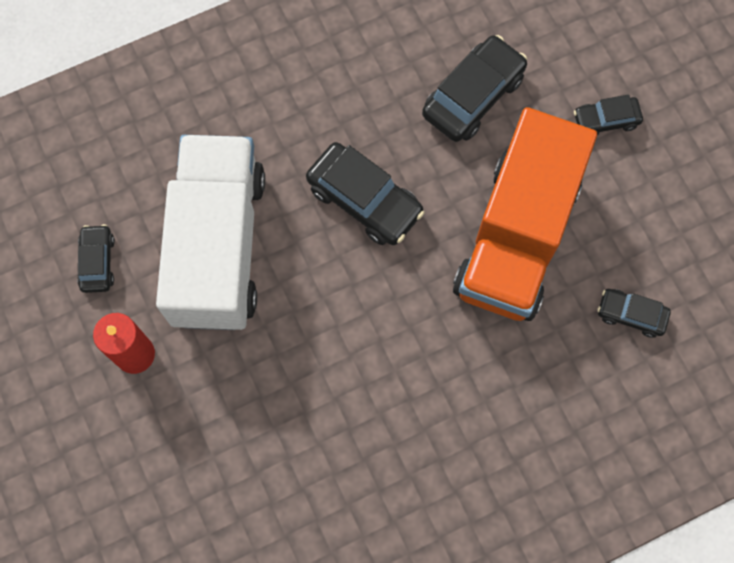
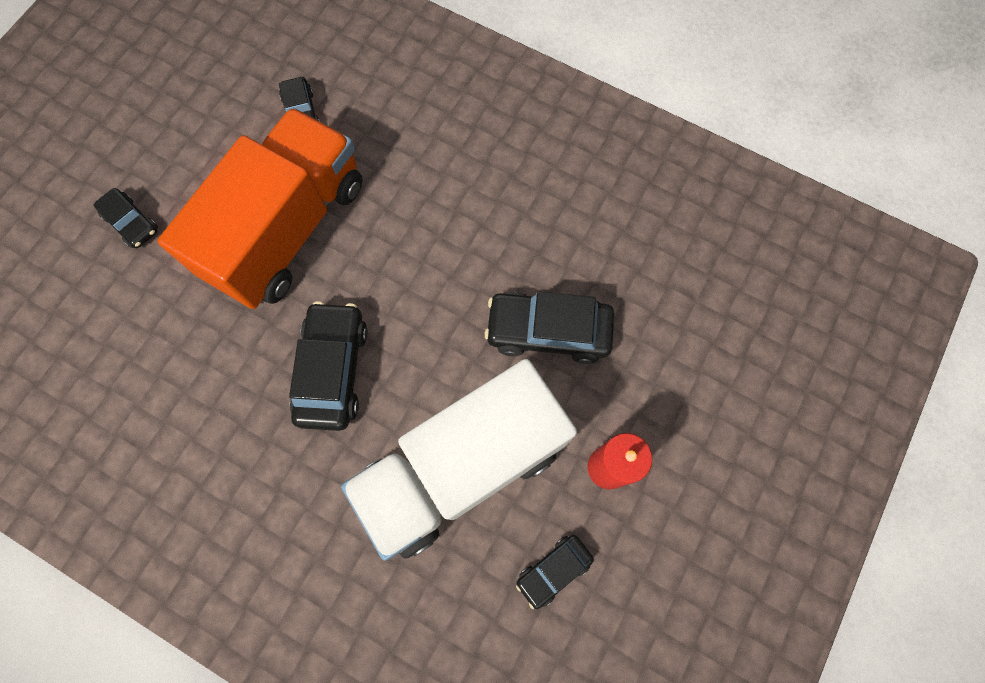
camera: 125 degrees left, 0 degrees up
black car [422,35,527,142] -> black car moved to [485,292,614,364]
orange truck [453,107,597,321] -> orange truck turned 45 degrees counterclockwise [157,108,363,309]

